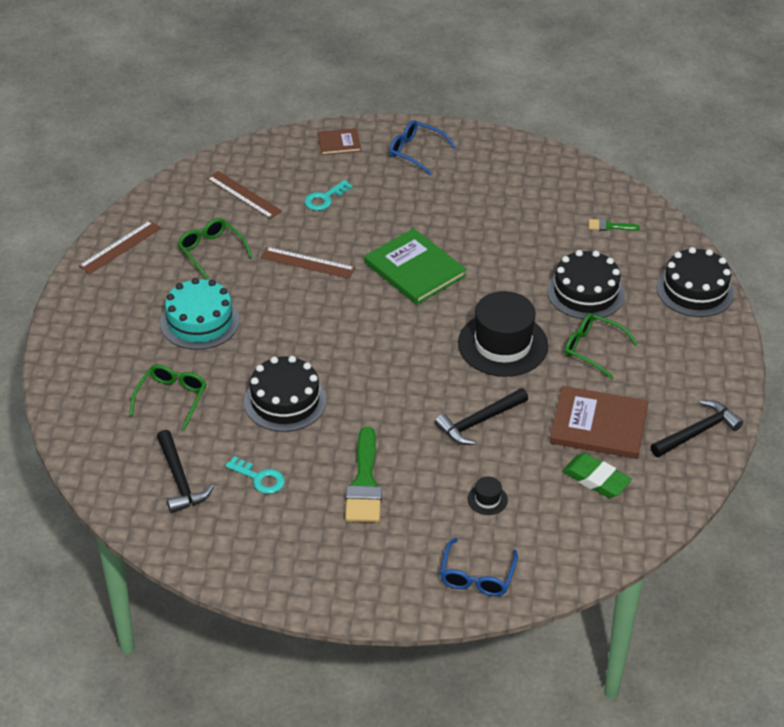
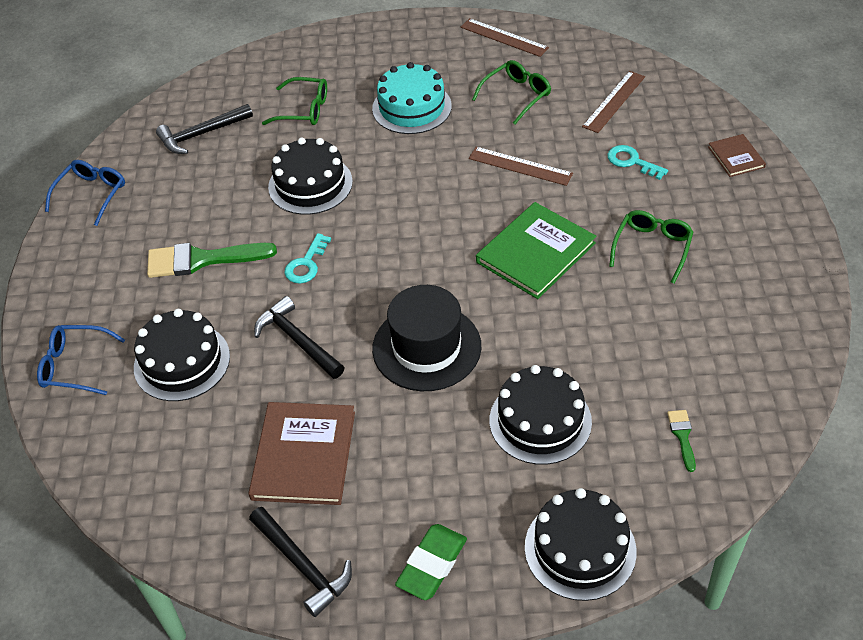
camera: 85 degrees right, 5 degrees up
turquoise key [225,456,285,494] -> turquoise key moved to [284,233,331,284]
brown ruler [261,247,355,279] -> brown ruler turned 75 degrees counterclockwise [469,147,573,186]
blue glasses [389,120,456,176] -> blue glasses moved to [45,160,125,226]
black hat [467,477,508,515] -> black cake [134,309,230,401]
green eraser [562,453,632,498] -> green eraser moved to [395,524,467,600]
green glasses [564,313,638,379] -> green glasses moved to [609,210,693,284]

